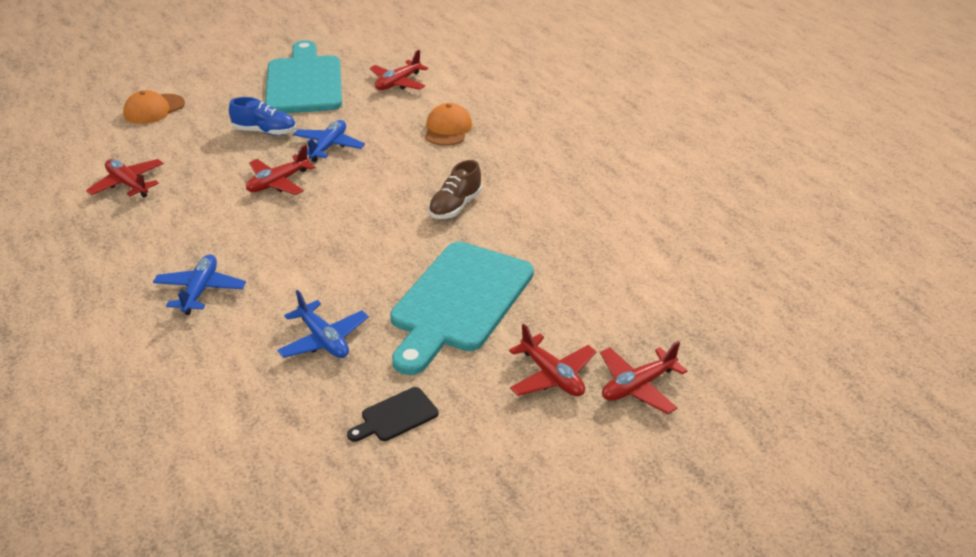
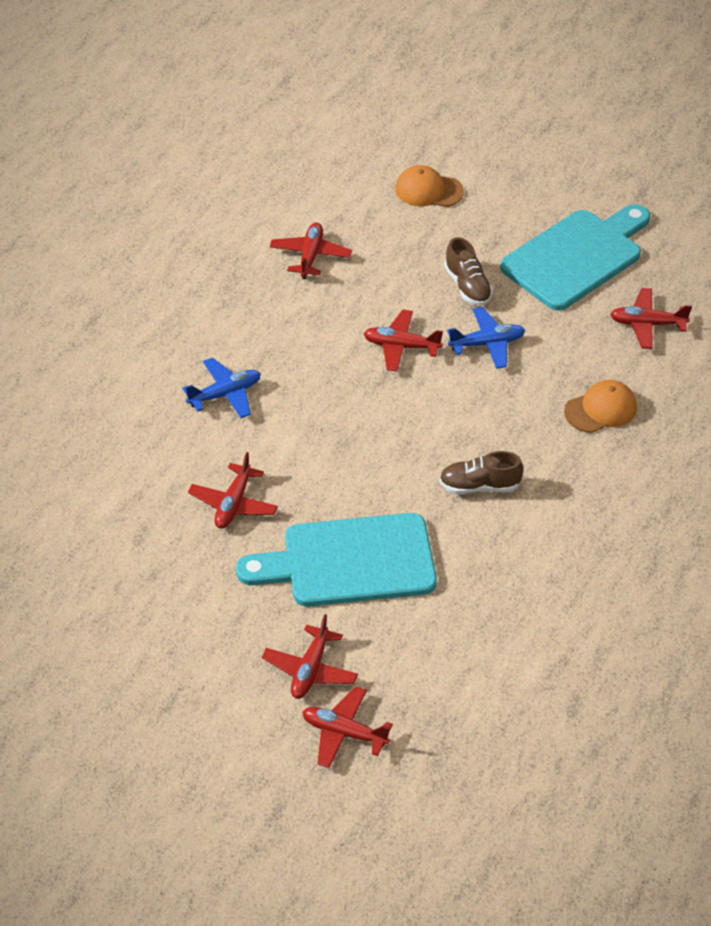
camera: 55 degrees right, 10 degrees up
blue shoe [229,97,296,135] -> brown shoe [444,237,493,305]
blue plane [277,290,369,358] -> red plane [188,452,278,529]
black cutting board [347,387,439,442] -> none

